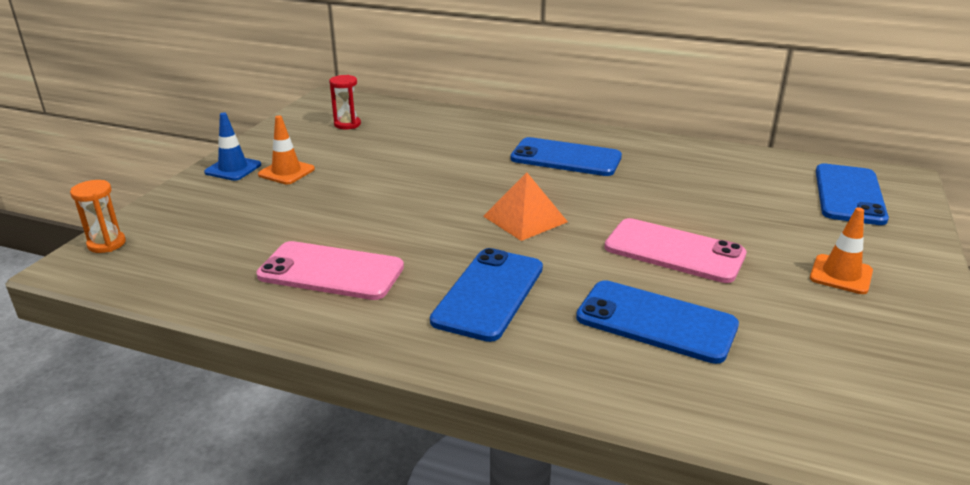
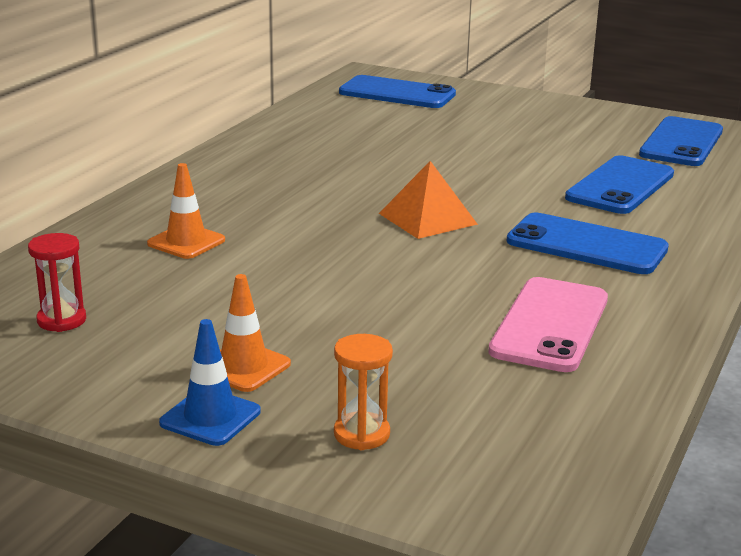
camera: 85 degrees left, 5 degrees down
orange hourglass [70,180,126,253] -> orange hourglass moved to [334,334,393,450]
blue phone [510,137,622,176] -> blue phone moved to [639,116,723,166]
pink phone [604,218,747,283] -> none
orange traffic cone [810,208,873,294] -> orange traffic cone moved to [147,163,225,259]

